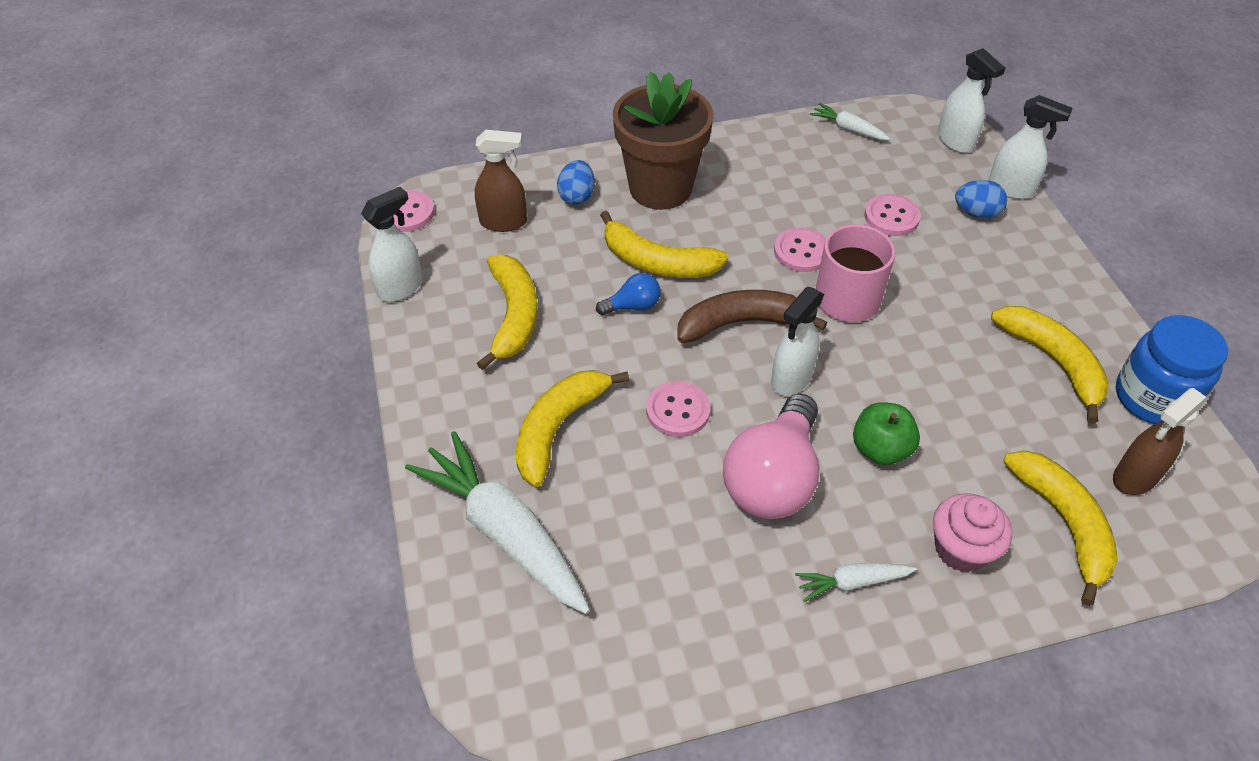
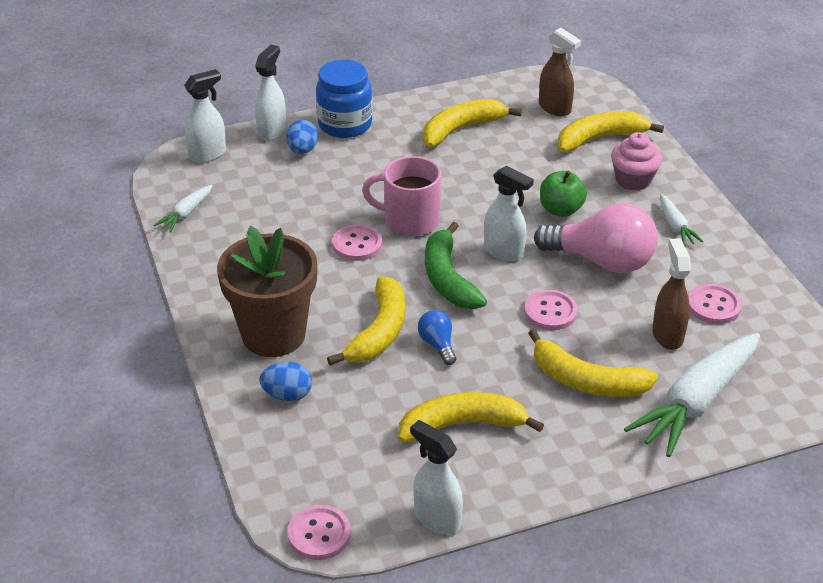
camera: 95 degrees left, 10 degrees down
brown spray bottle [475,130,527,232] -> brown spray bottle moved to [652,238,691,350]
brown banana [678,290,827,343] -> green banana [425,222,487,309]
pink button [864,194,921,236] -> pink button moved to [688,284,742,324]
blue jar [1116,315,1228,424] -> blue jar moved to [316,60,373,138]

